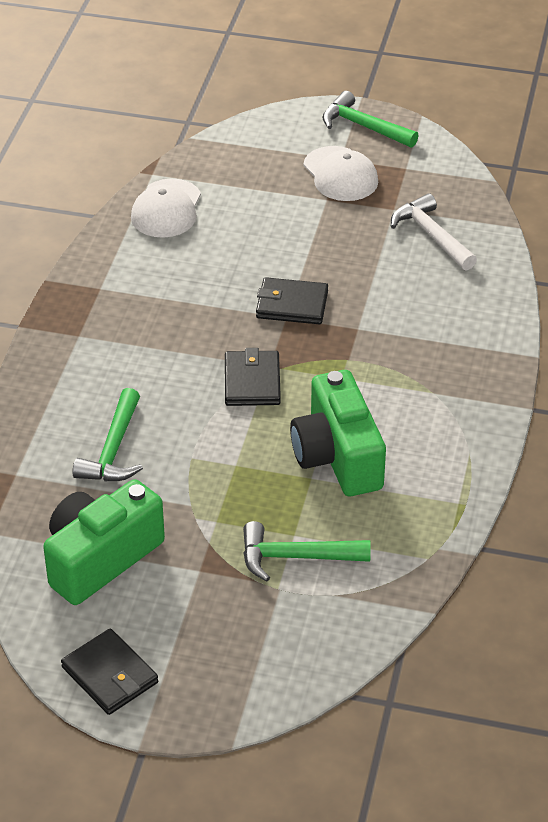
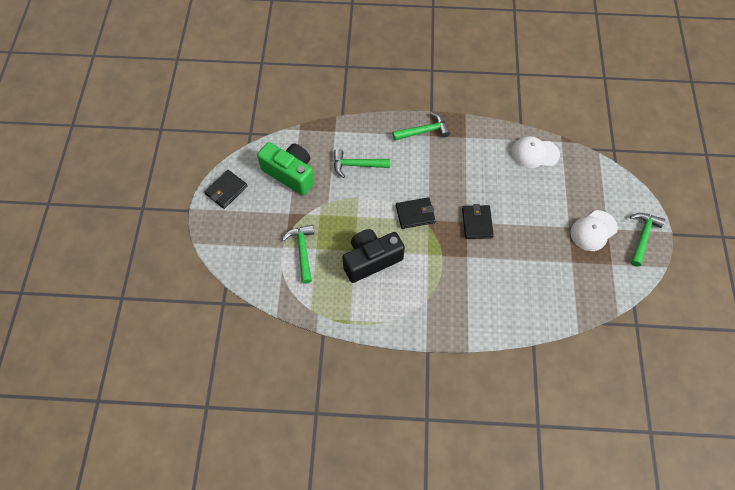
camera: 80 degrees right, 20 degrees up
green camera [290,370,386,496] -> black camera [342,229,405,283]
white hammer [391,193,477,271] -> none
none -> green hammer [392,112,450,140]

